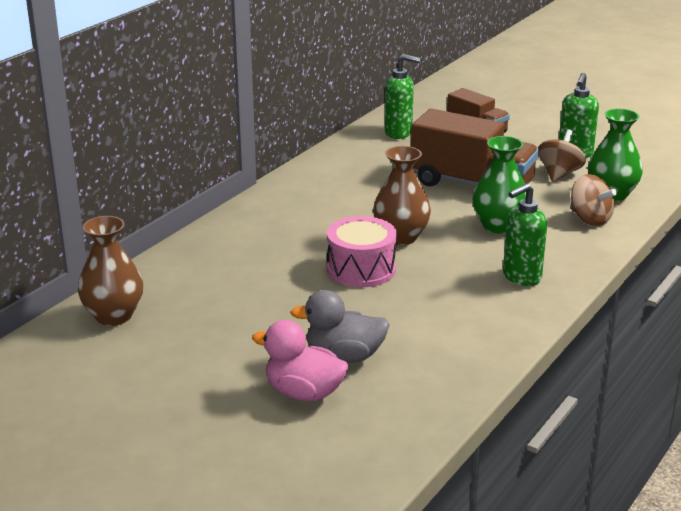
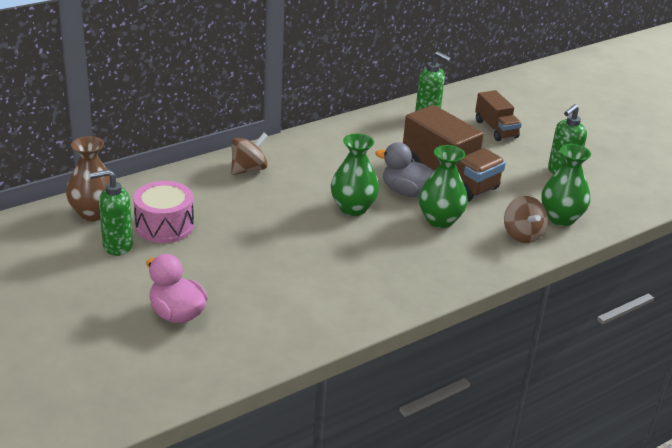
camera: 20 degrees right, 5 degrees up
grey duck [290,290,390,363] -> grey duck moved to [375,142,434,197]
pink drum [327,216,397,287] -> pink drum moved to [133,181,194,243]
brown vase [373,146,431,245] -> green vase [331,133,379,216]
green soap dispenser [503,183,547,286] -> green soap dispenser moved to [90,169,133,256]
brown spinning top [538,129,586,182] -> brown spinning top moved to [231,133,268,175]

